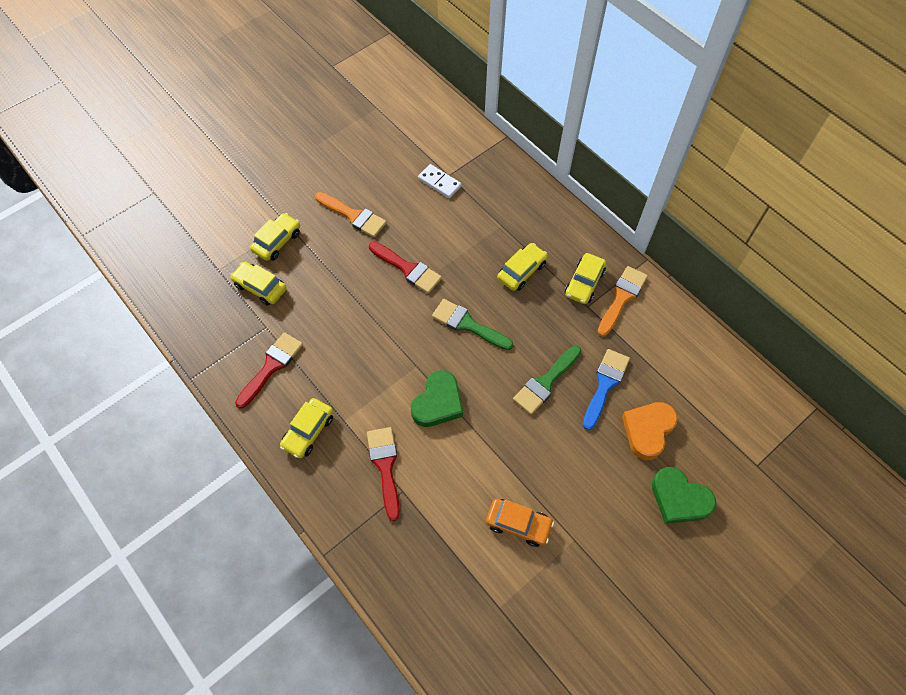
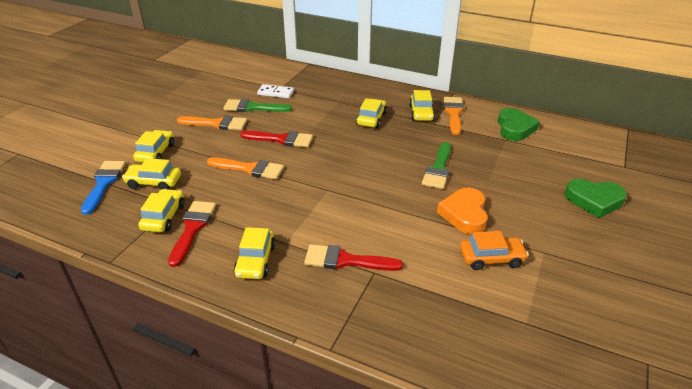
camera: 25 degrees left, 25 degrees down
red brush [367,427,400,521] -> red brush turned 45 degrees counterclockwise [304,244,403,271]
green heart [411,371,463,427] -> green heart moved to [498,108,540,141]
green brush [432,299,513,350] -> green brush moved to [223,99,292,112]
blue brush [583,349,630,430] -> blue brush moved to [81,161,126,215]
orange heart [622,402,678,460] -> orange heart moved to [437,188,488,234]
none -> yellow car [138,189,185,232]
none -> orange brush [207,157,284,179]

